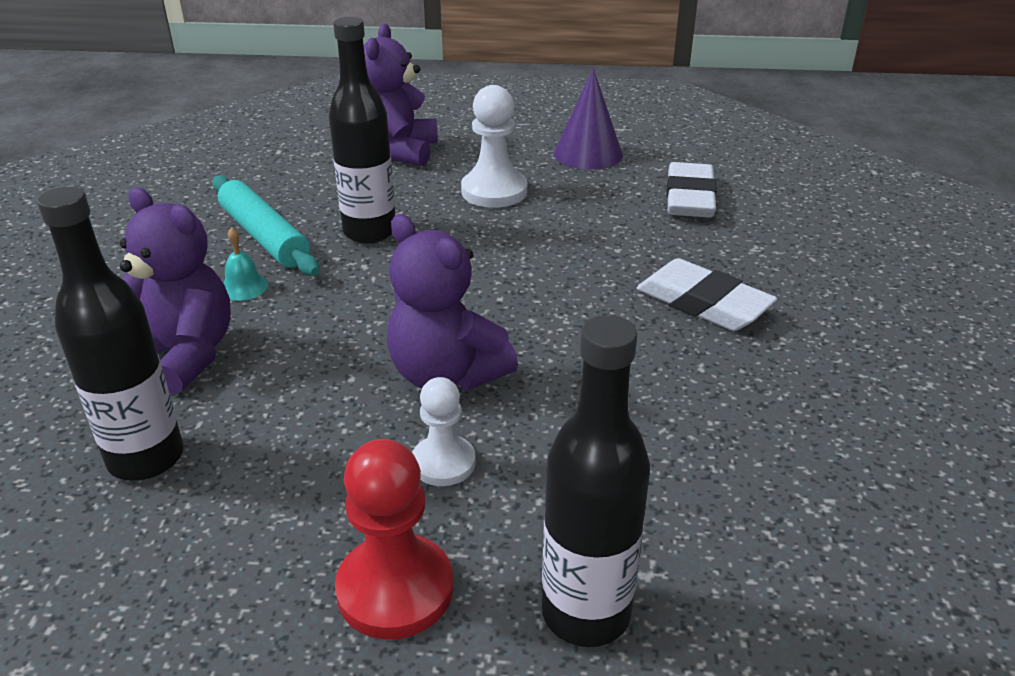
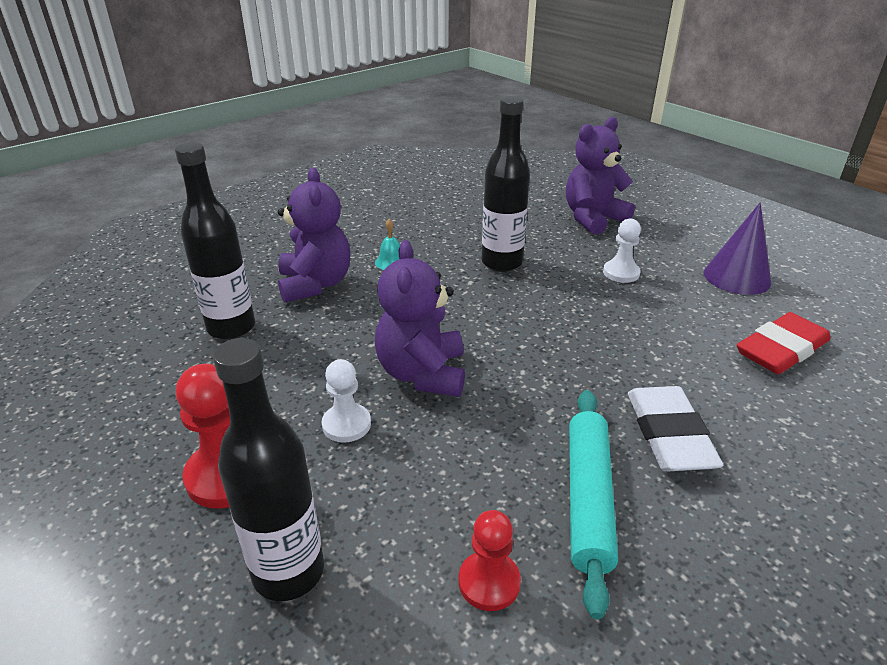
camera: 45 degrees right, 0 degrees up
turquoise rolling pin [212,175,320,276] -> turquoise rolling pin moved to [569,390,618,619]
white pawn [461,85,527,208] -> white pawn [603,219,641,283], size x0.64
white eraser [667,162,717,218] -> red eraser [737,312,831,374]
none -> red pawn [459,510,521,611]

